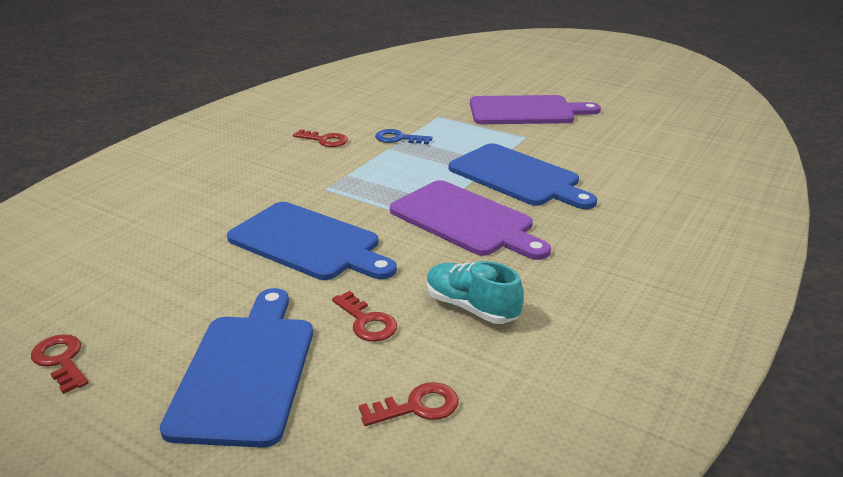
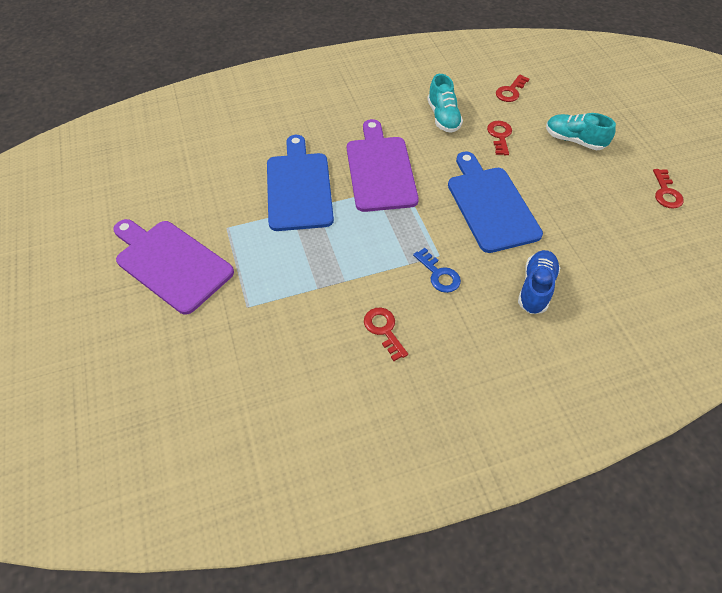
camera: 140 degrees left, 25 degrees up
blue cutting board [160,288,313,448] -> turquoise shoe [546,113,616,150]
red key [359,382,459,426] -> red key turned 75 degrees counterclockwise [496,74,529,102]
blue key [375,129,432,145] -> blue key moved to [413,248,461,293]
none -> blue shoe [518,250,560,314]

